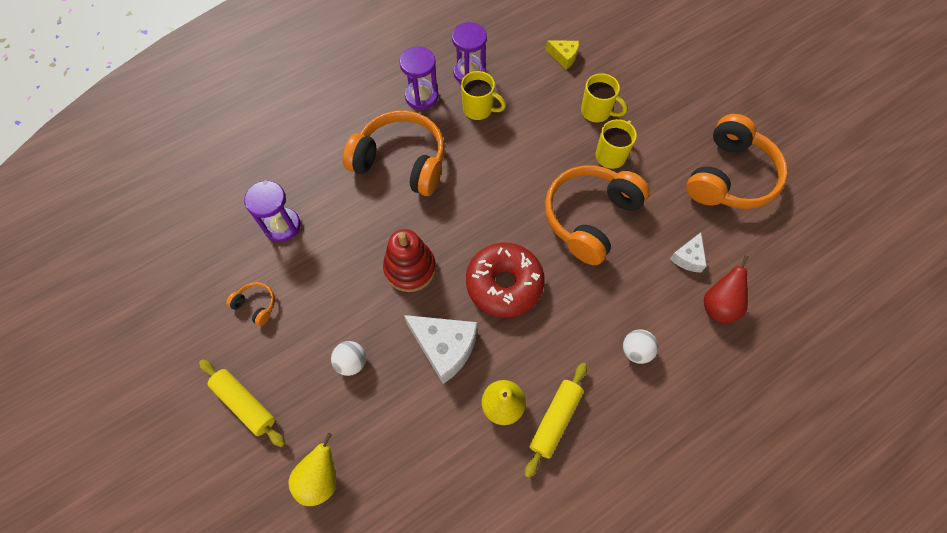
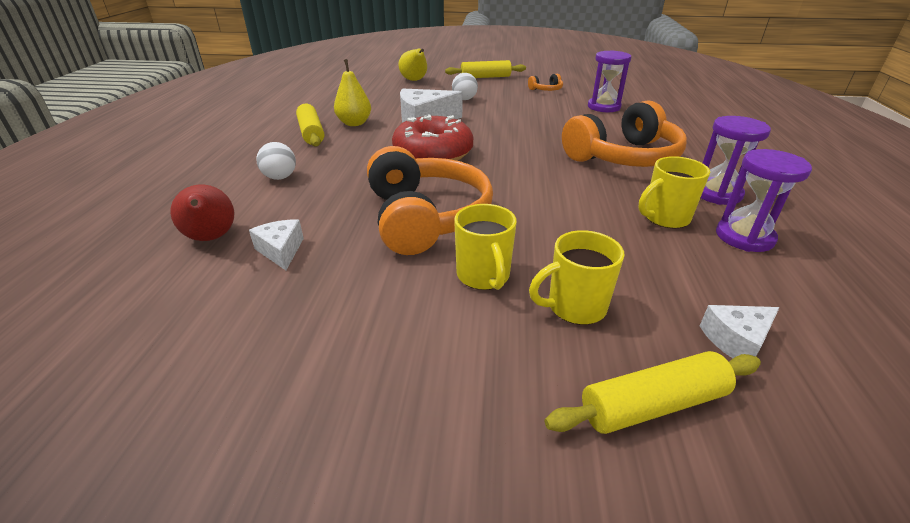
camera: 130 degrees right, 30 degrees down
red stacking toy [383,229,436,292] -> none
yellow cheese [546,40,579,70] -> white cheese [700,305,780,358]
orange headphones [686,114,788,209] -> none
none -> yellow rolling pin [545,351,761,434]

